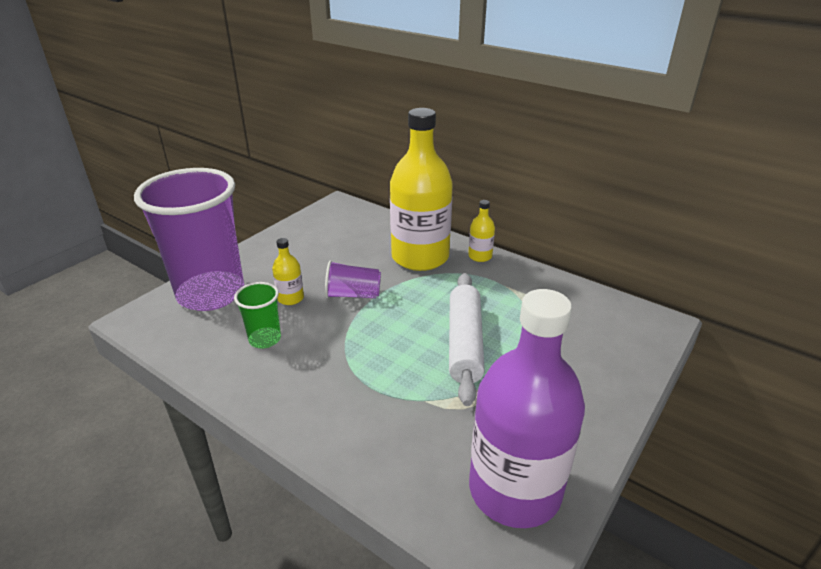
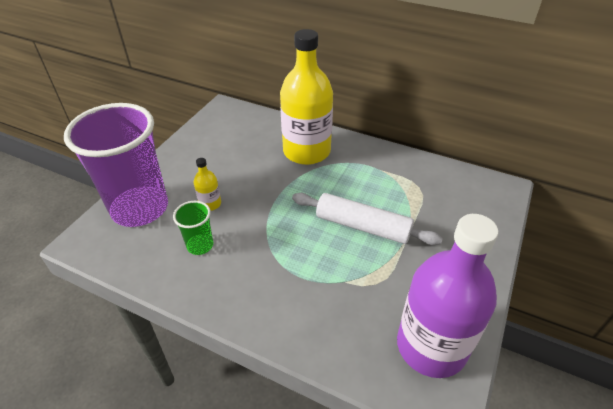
camera: 10 degrees left, 10 degrees up
purple cup [325,260,381,298] -> none
white rolling pin [449,273,485,406] -> white rolling pin turned 60 degrees counterclockwise [292,193,443,245]
yellow bottle [468,200,495,262] -> none

